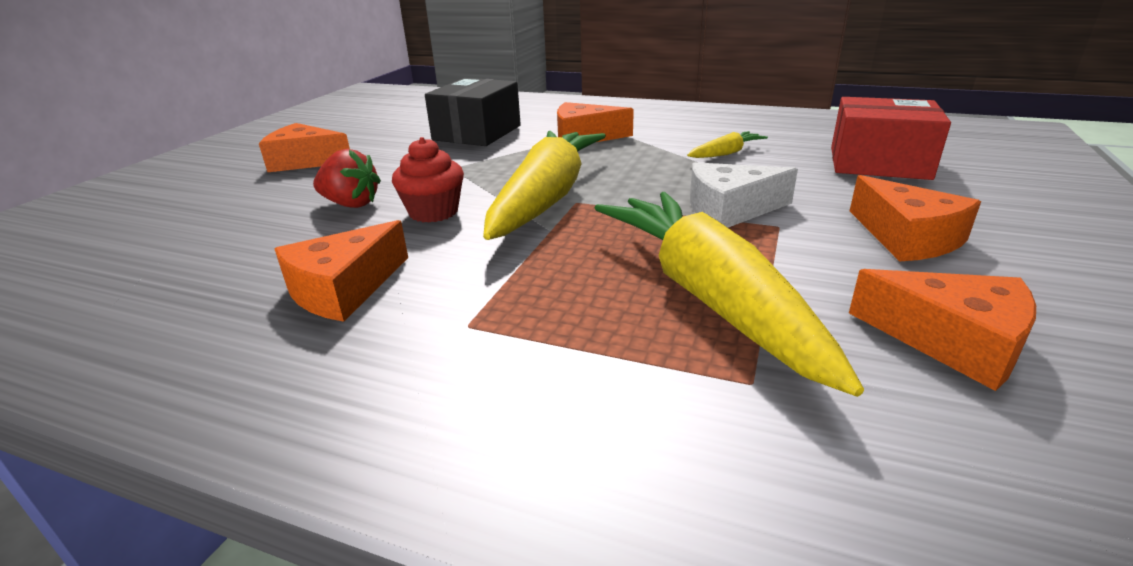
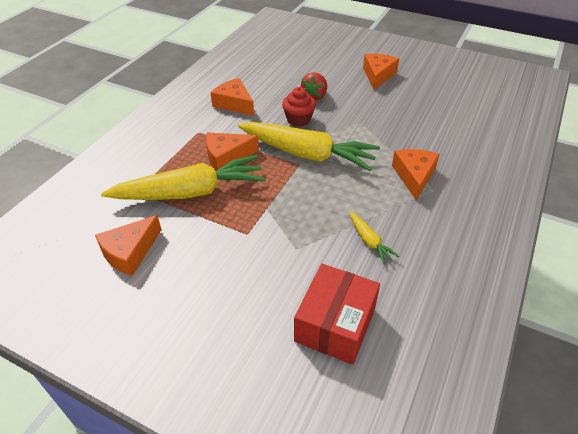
camera: 95 degrees right, 15 degrees up
black box [425,78,521,146] -> none
white cheese [690,162,798,228] -> none
orange cheese [850,175,981,261] -> orange cheese moved to [206,132,259,171]

